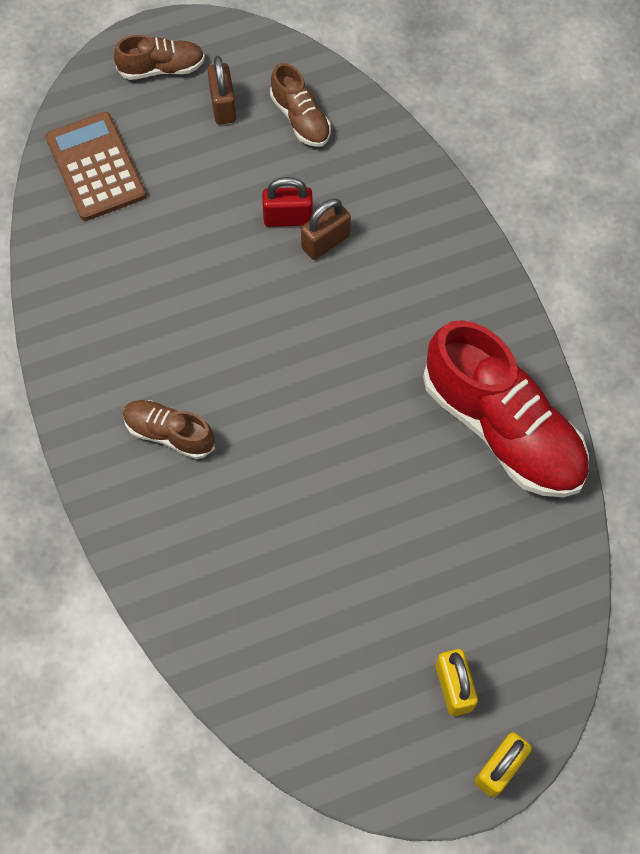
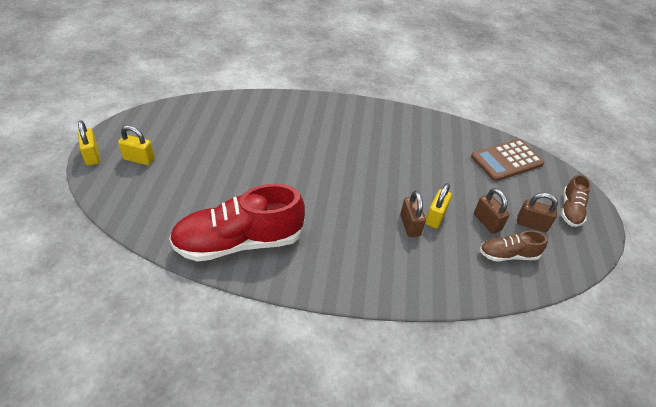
camera: 115 degrees right, 20 degrees down
brown calculator [45,112,146,221] -> brown calculator turned 150 degrees clockwise [471,139,545,181]
brown shoe [123,400,215,459] -> none
red padlock [262,177,313,227] -> yellow padlock [425,183,452,228]
none -> brown padlock [474,188,510,234]

